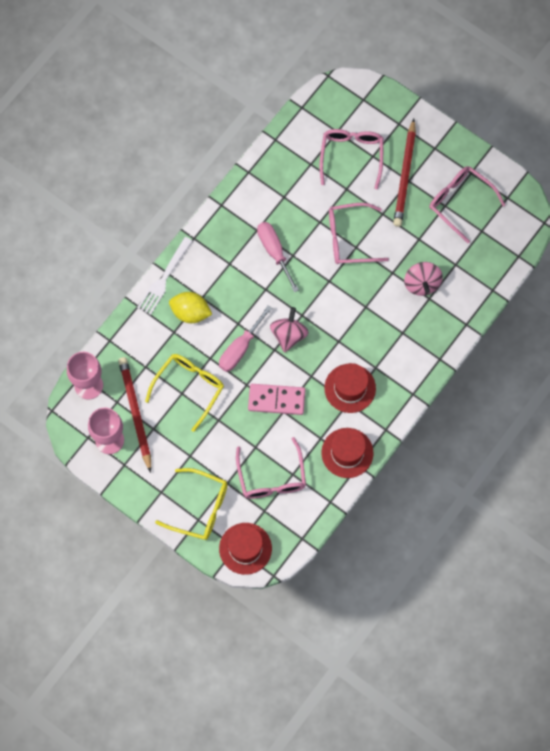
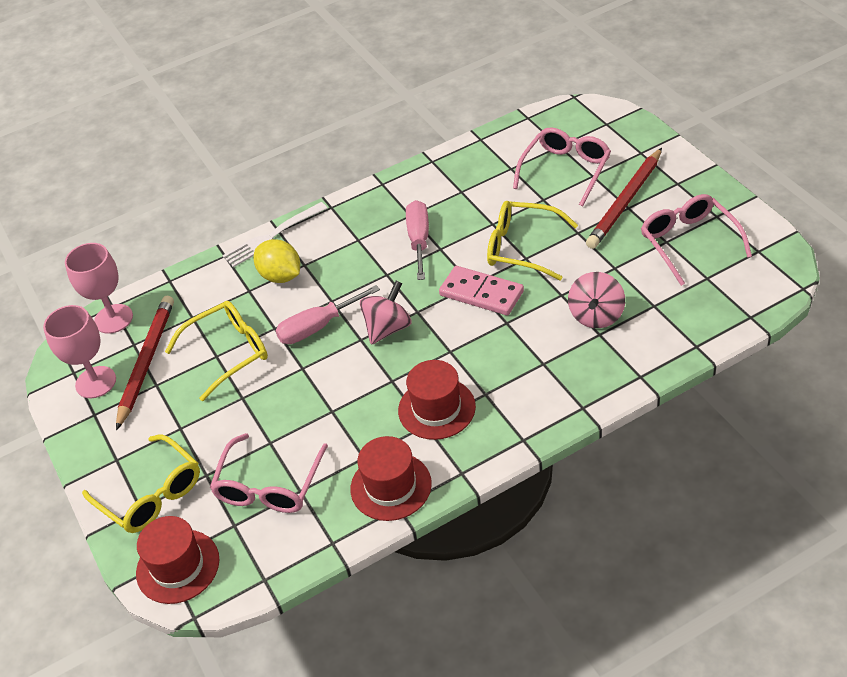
camera: 30 degrees right, 25 degrees down
pink domino [248,384,305,415] -> pink domino moved to [439,266,524,316]
pink glasses [329,203,389,264] -> yellow glasses [487,201,578,280]

